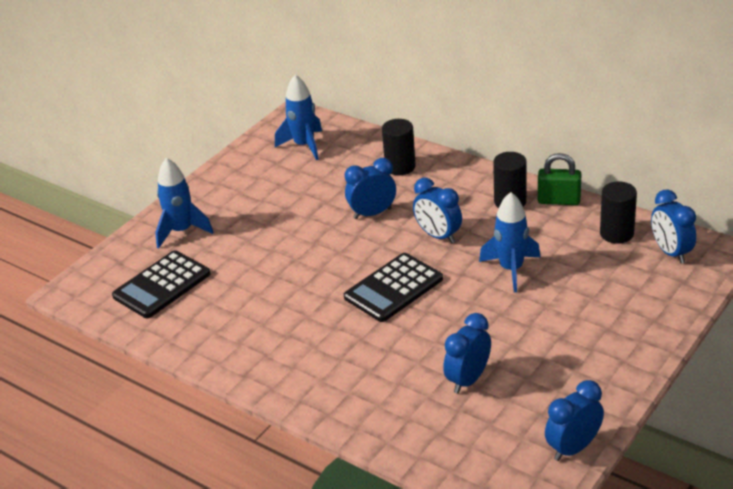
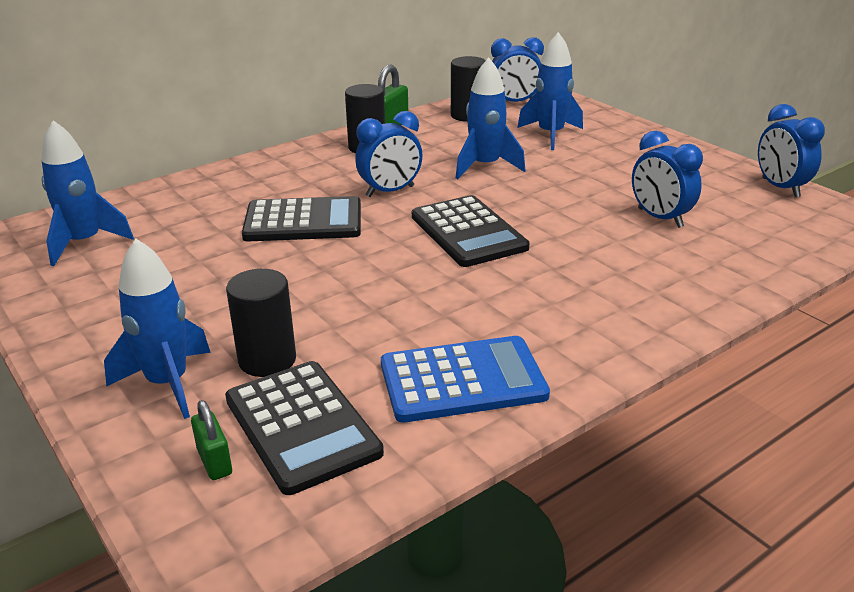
camera: 75 degrees left, 5 degrees down
blue clock [345,158,396,219] -> black calculator [242,196,361,241]
black cylinder [382,119,416,175] -> black cylinder moved to [226,269,296,377]
none -> green padlock [191,400,232,480]
none -> blue calculator [381,336,550,423]
none -> blue rocket [517,32,583,150]

